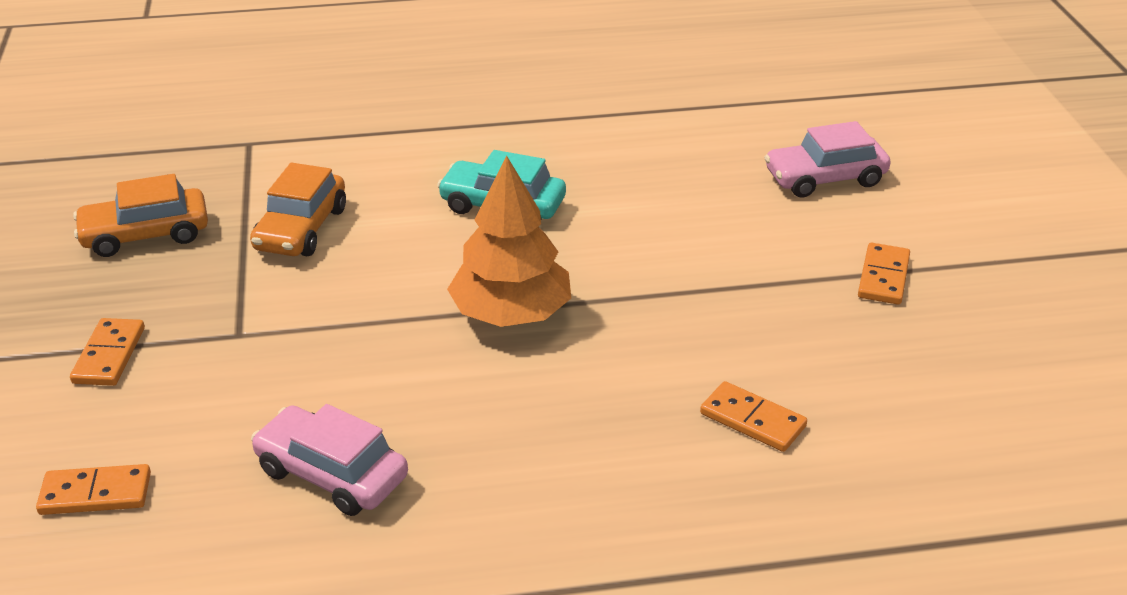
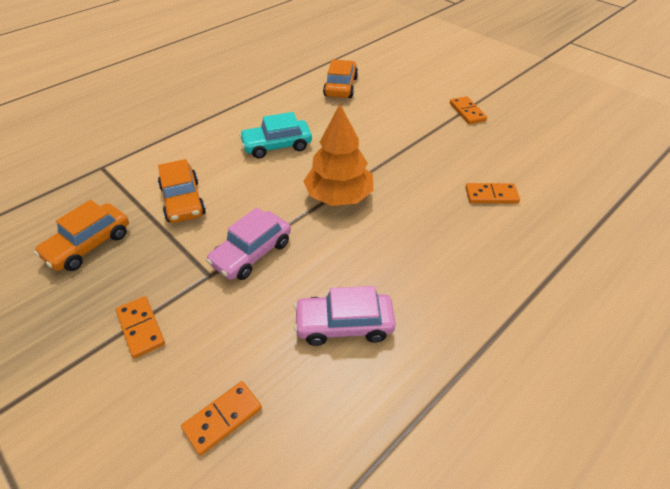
camera: 35 degrees left, 10 degrees up
pink car [764,121,891,197] -> pink car moved to [206,207,291,280]
none -> orange car [323,59,358,98]

